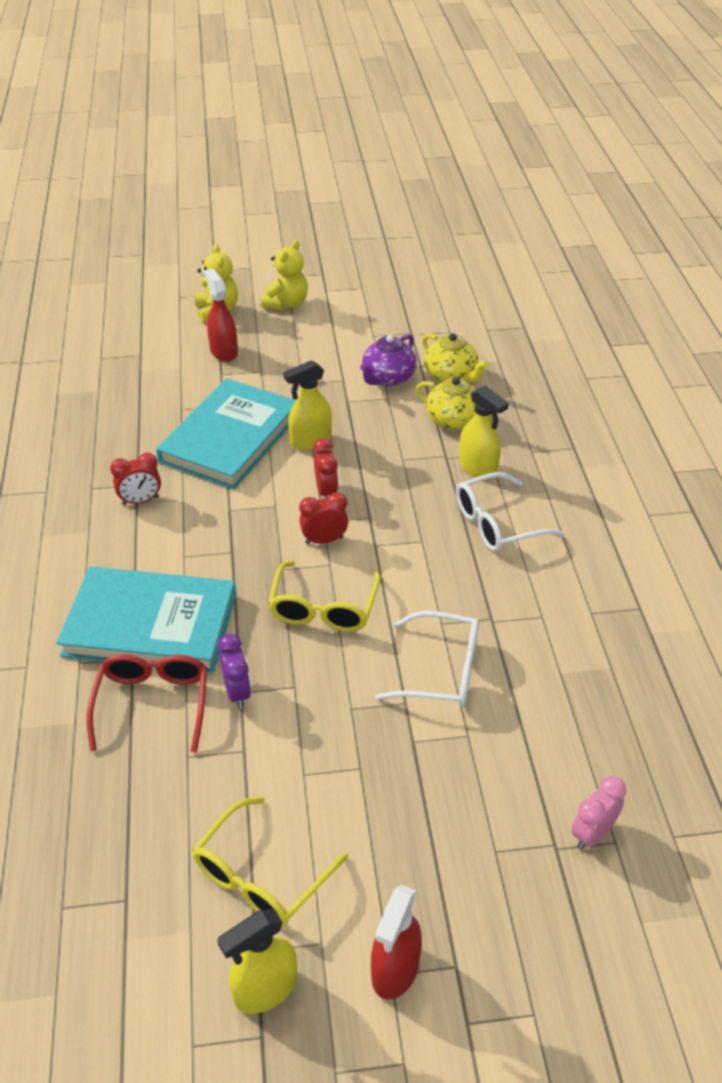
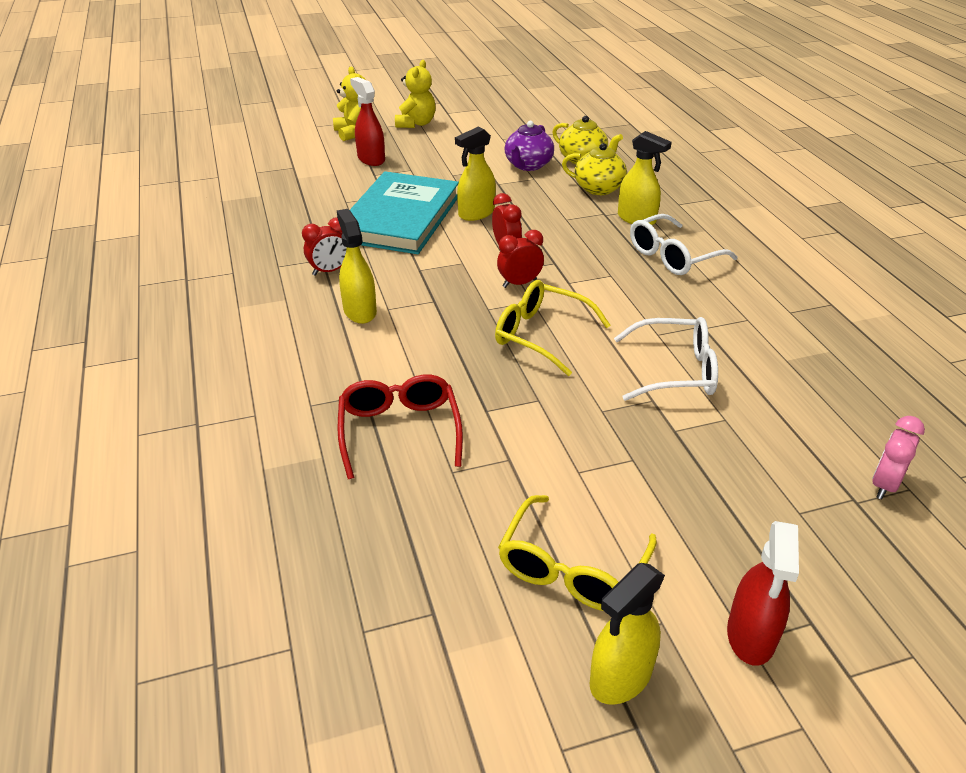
camera: 10 degrees left, 5 degrees down
turquoise book [56,567,236,673] -> none
purple clock [218,634,251,709] -> none
yellow glasses [268,561,381,632] -> yellow glasses turned 120 degrees clockwise [495,280,611,376]
none -> yellow spray bottle [337,209,377,324]

